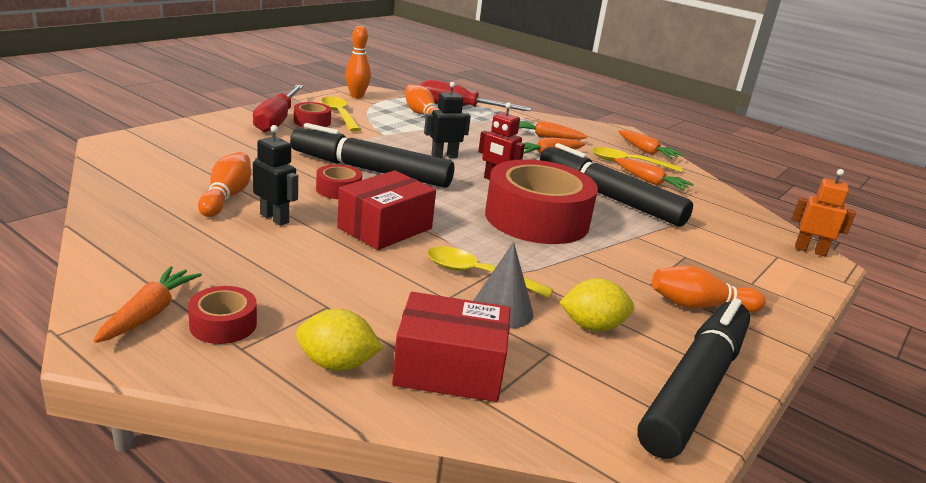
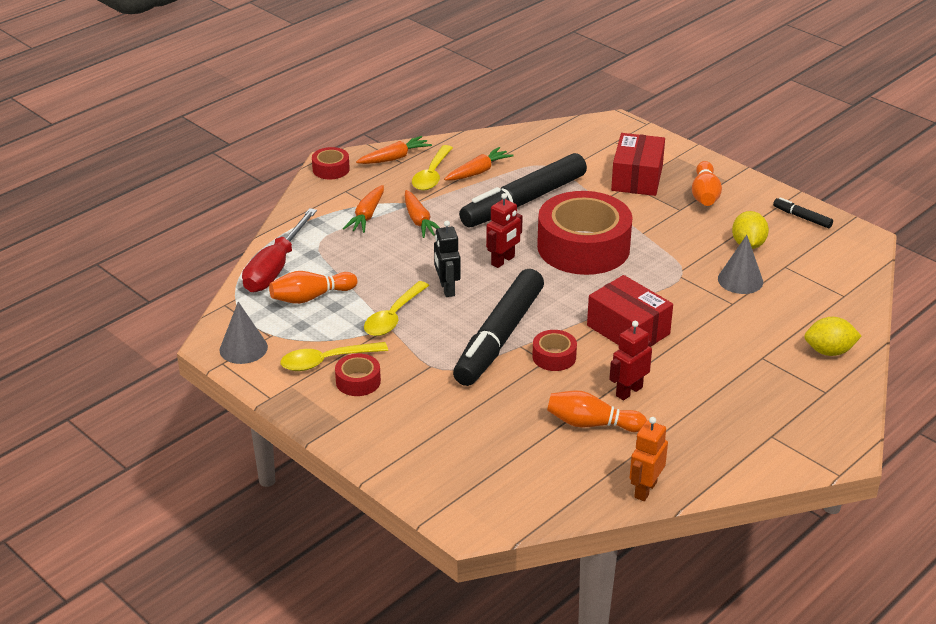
camera: 80 degrees left, 10 degrees up
orange carrot [94,266,202,343] -> none
red tape [188,286,257,344] -> red tape moved to [312,147,350,179]
red screwdriver [253,85,303,132] -> none
black robot [253,125,298,226] -> red robot [609,321,652,401]
yellow lemon [296,309,383,371] -> yellow lemon turned 75 degrees clockwise [804,317,861,356]
orange bowling pin [345,26,371,98] -> grey cone [220,302,268,364]
red box [392,292,511,402] -> red box moved to [611,133,665,196]
yellow spoon [427,247,554,298] -> yellow spoon moved to [364,281,429,336]
black marker [637,298,750,459] -> black marker [773,197,833,228], size x0.40
orange robot [792,169,856,257] -> orange robot moved to [630,417,668,501]

